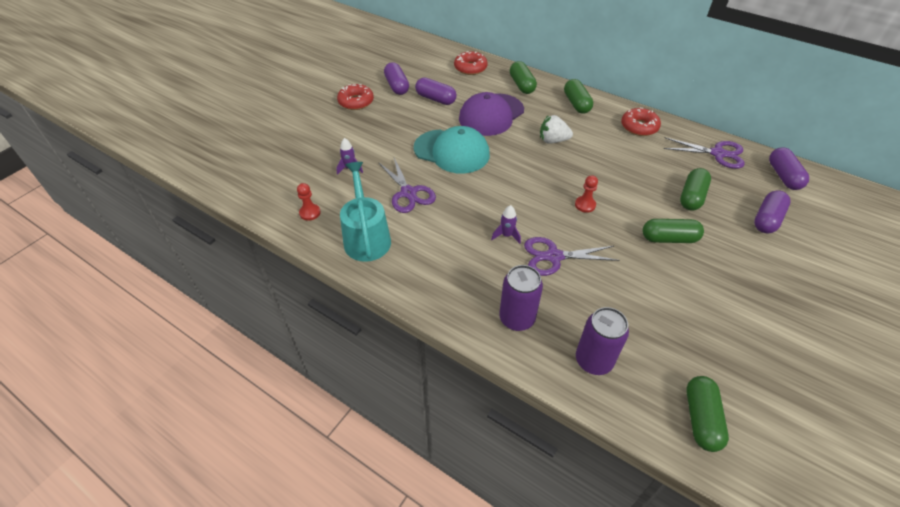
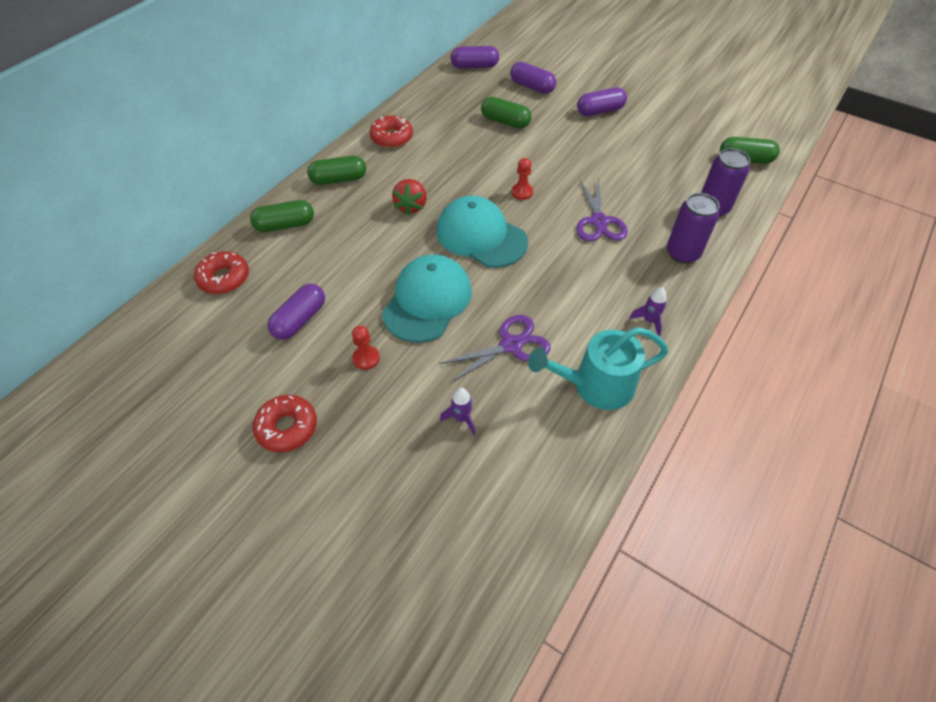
camera: 90 degrees left, 5 degrees up
red pawn [297,183,321,221] -> red pawn moved to [352,326,380,370]
purple capsule [384,62,409,95] -> purple capsule moved to [577,87,627,116]
purple cap [459,92,524,136] -> none
purple rocket [491,205,521,244] -> purple rocket moved to [629,287,667,336]
white strawberry [540,115,573,144] -> red strawberry [392,179,427,215]
green capsule [642,219,704,243] -> none
purple scissors [664,137,745,169] -> none
none -> turquoise cap [436,196,528,268]

